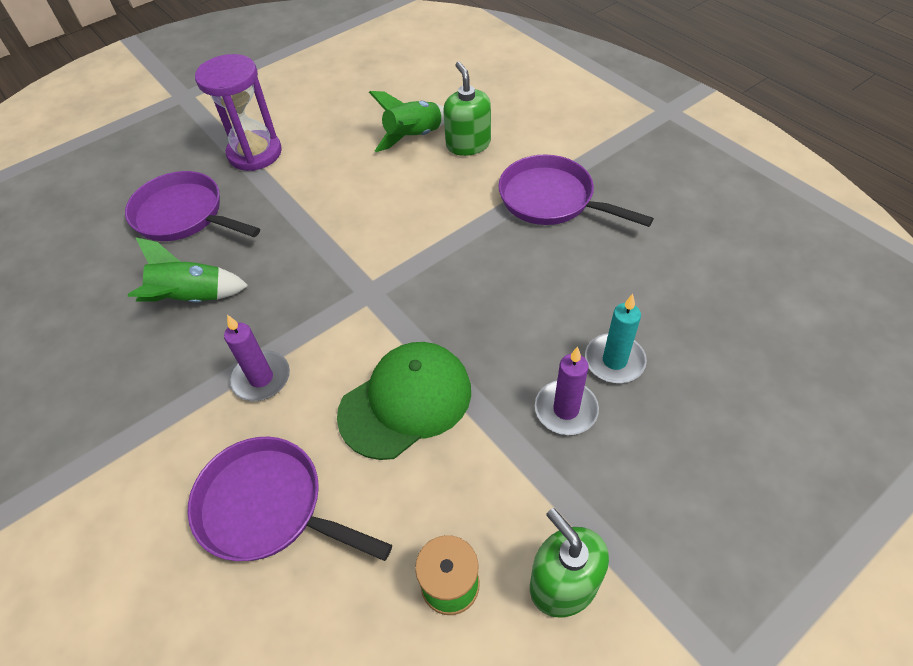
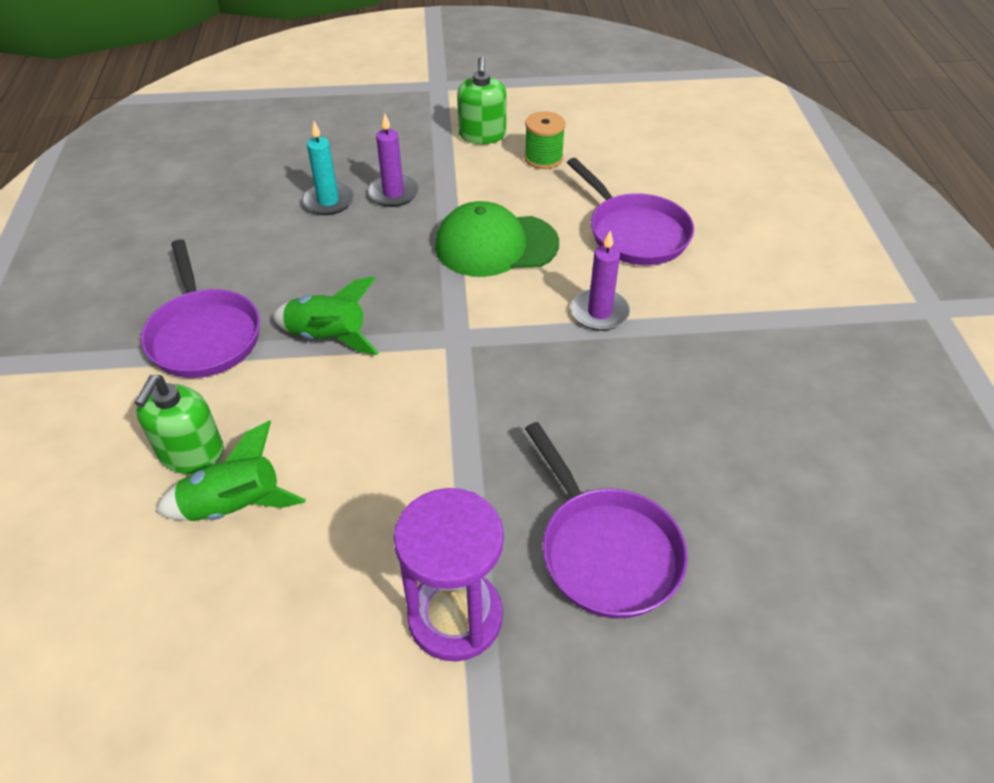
camera: 150 degrees left, 5 degrees down
green rocket [128,237,248,303] -> green rocket moved to [273,276,379,355]

